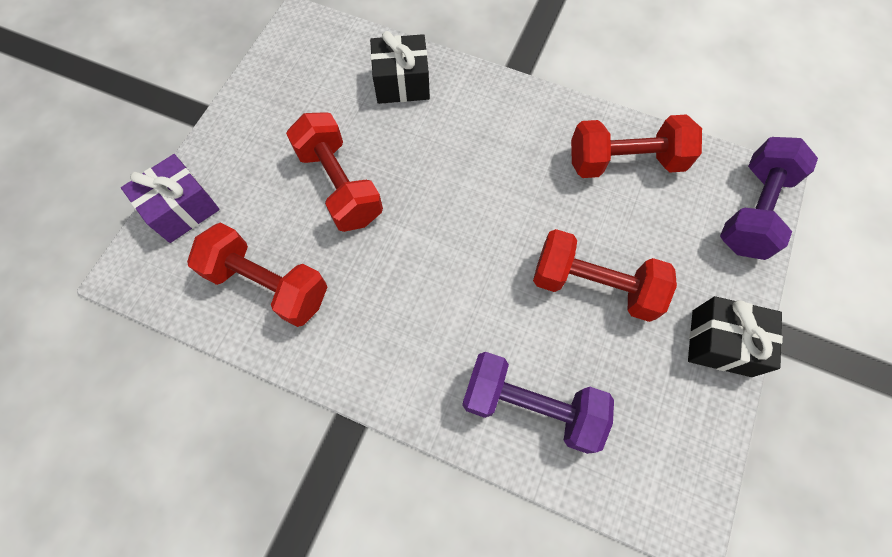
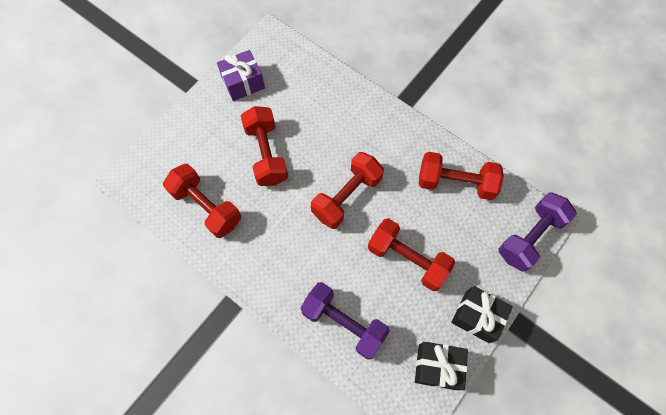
camera: 15 degrees right, 0 degrees up
purple gift [121,154,220,243] -> purple gift moved to [217,50,265,101]
black gift [370,31,430,104] -> black gift moved to [415,342,468,390]
none -> red dumbbell [311,152,384,229]

